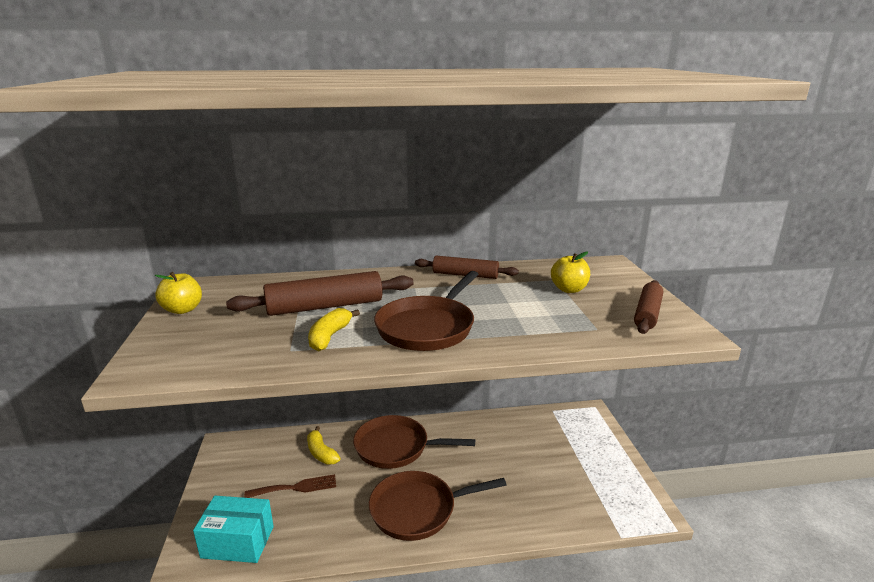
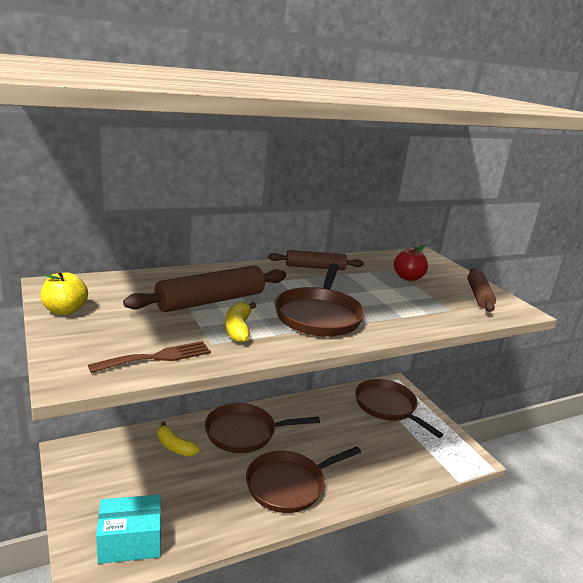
camera: 20 degrees left, 0 degrees up
brown fork [244,474,336,498] -> brown fork moved to [88,341,211,373]
yellow apple [551,252,590,293] -> red apple [394,245,428,281]
none -> brown pan [355,379,444,438]

